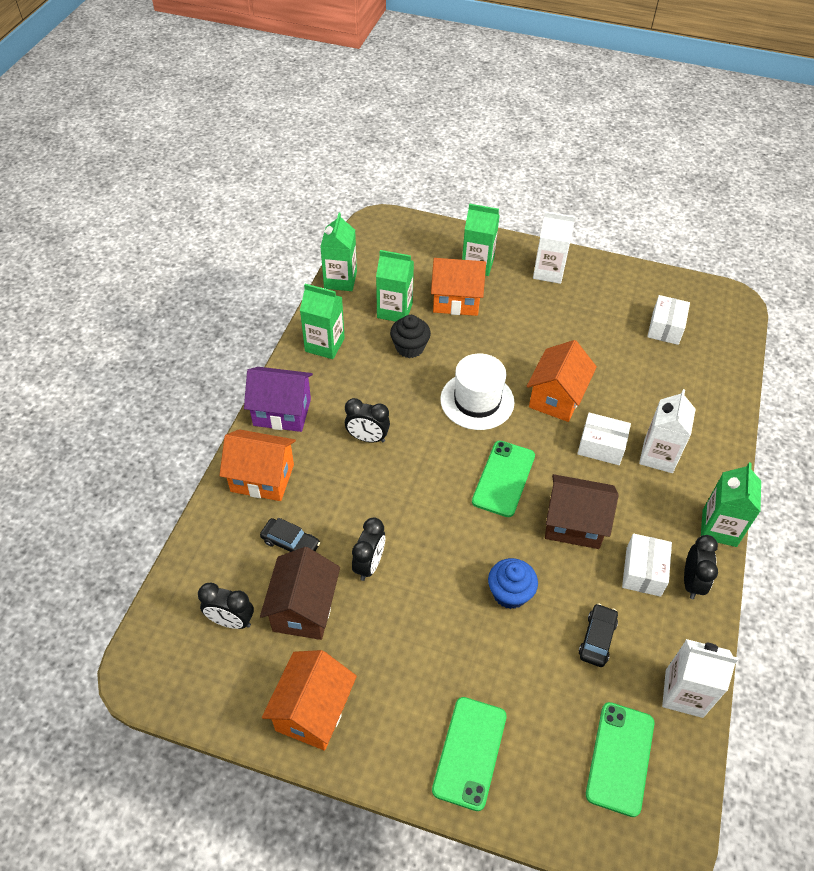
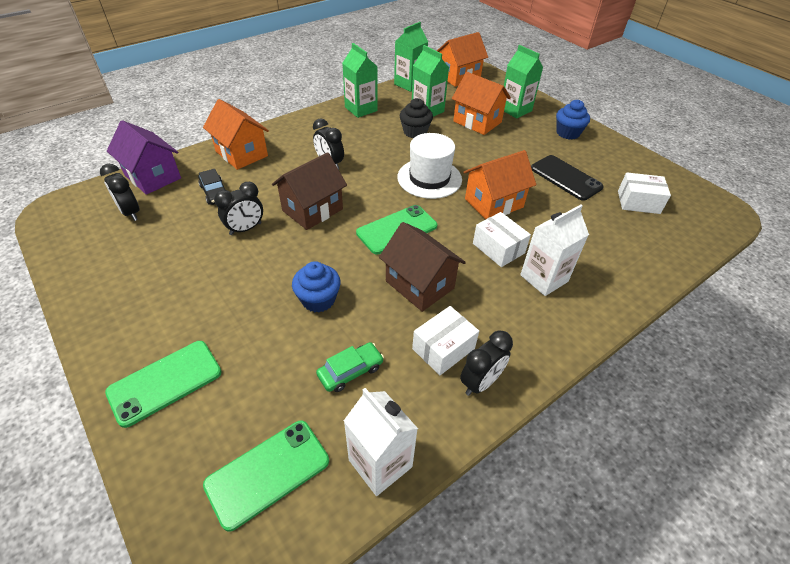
camera: 35 degrees right, 5 degrees down
purple house [244,367,313,432] -> purple house moved to [107,120,181,195]
brown house [260,547,340,640] -> brown house moved to [272,152,347,230]
orange house [262,650,357,751] -> orange house moved to [437,32,488,87]
white carton [533,211,576,284] -> blue cupcake [556,100,590,140]
black car [579,604,618,667] -> green car [316,342,384,392]
white box [647,295,690,345] -> white box turned 45 degrees clockwise [618,172,671,214]
green carton [701,462,761,547] -> none
none -> black phone [531,155,604,201]

